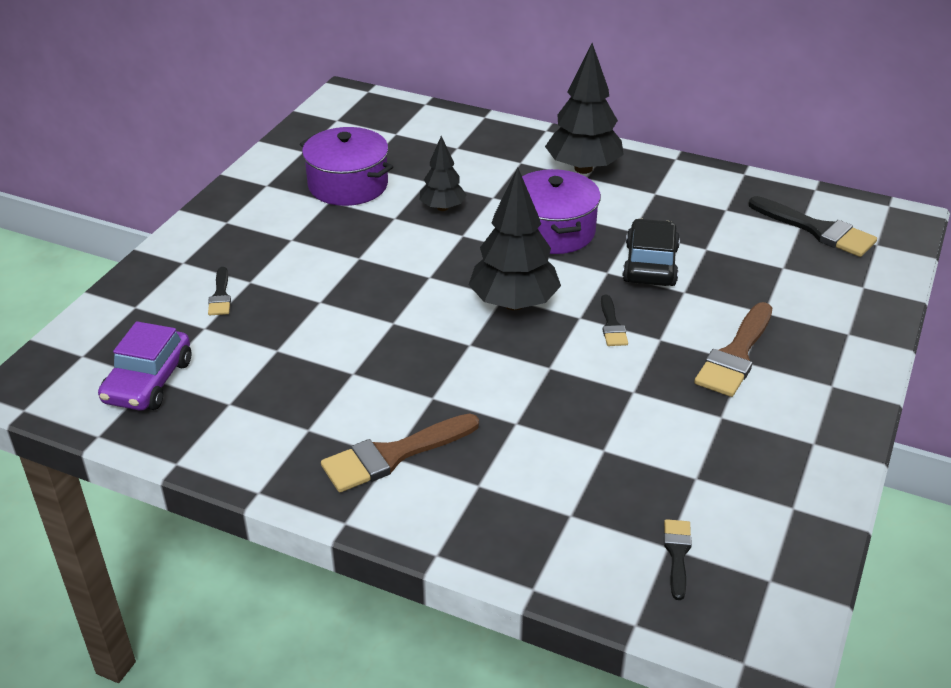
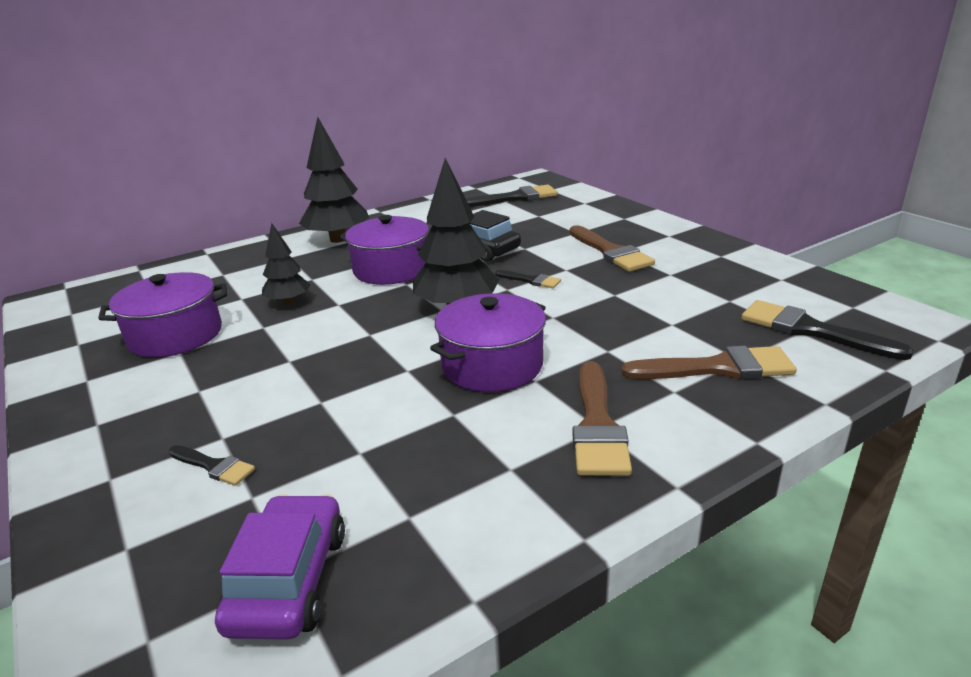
camera: 55 degrees left, 10 degrees down
purple car [98,321,192,411] -> purple car turned 135 degrees counterclockwise [215,494,345,640]
black brush [664,519,692,600] -> black brush [741,300,914,360], size x1.85
none -> purple pot [430,293,546,392]
none -> brown brush [621,346,797,380]

